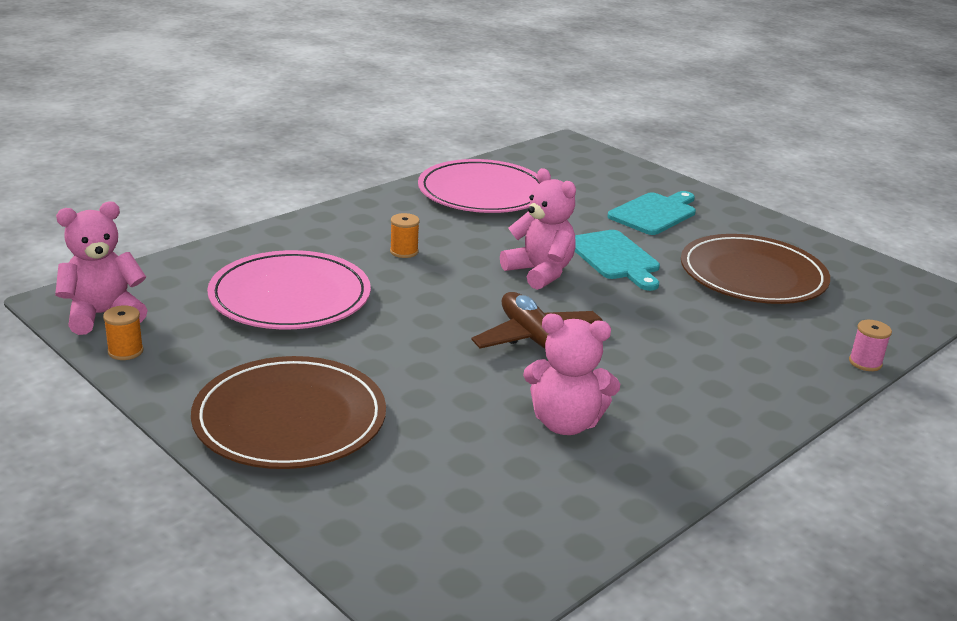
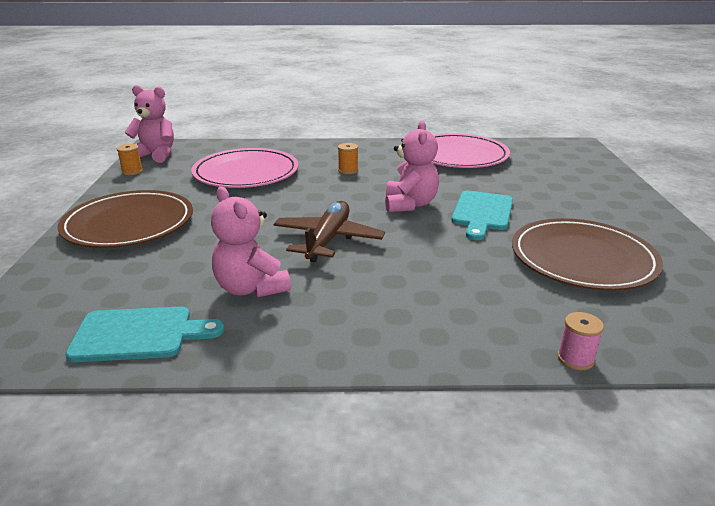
camera: 45 degrees right, 0 degrees up
turquoise cutting board [607,191,696,235] -> turquoise cutting board moved to [65,307,224,362]

